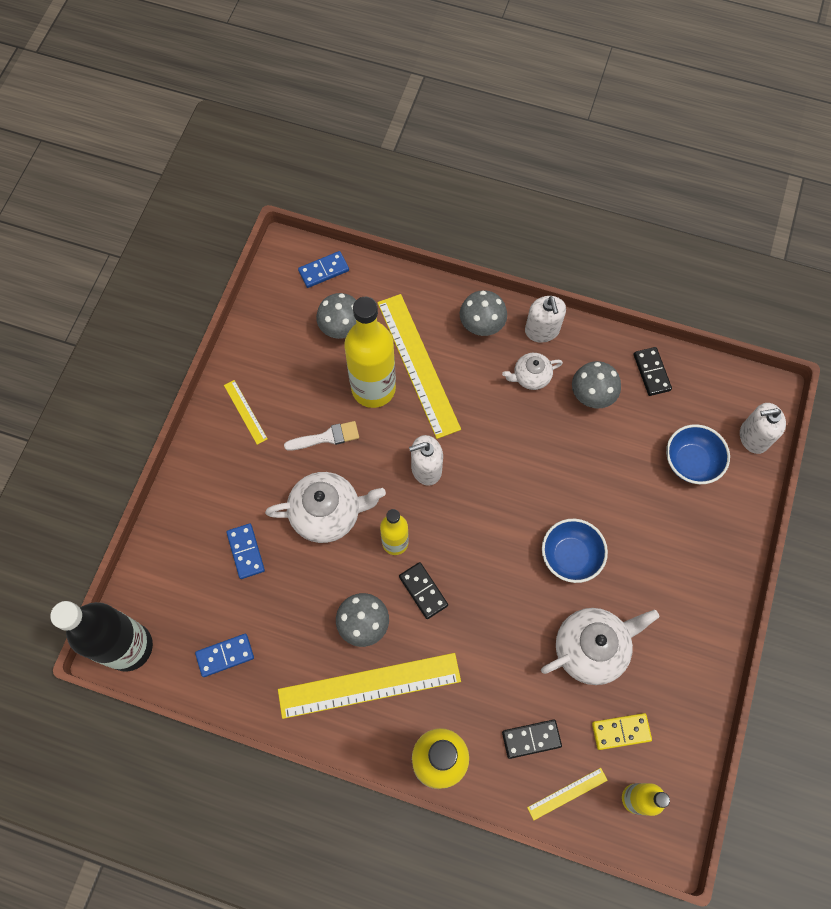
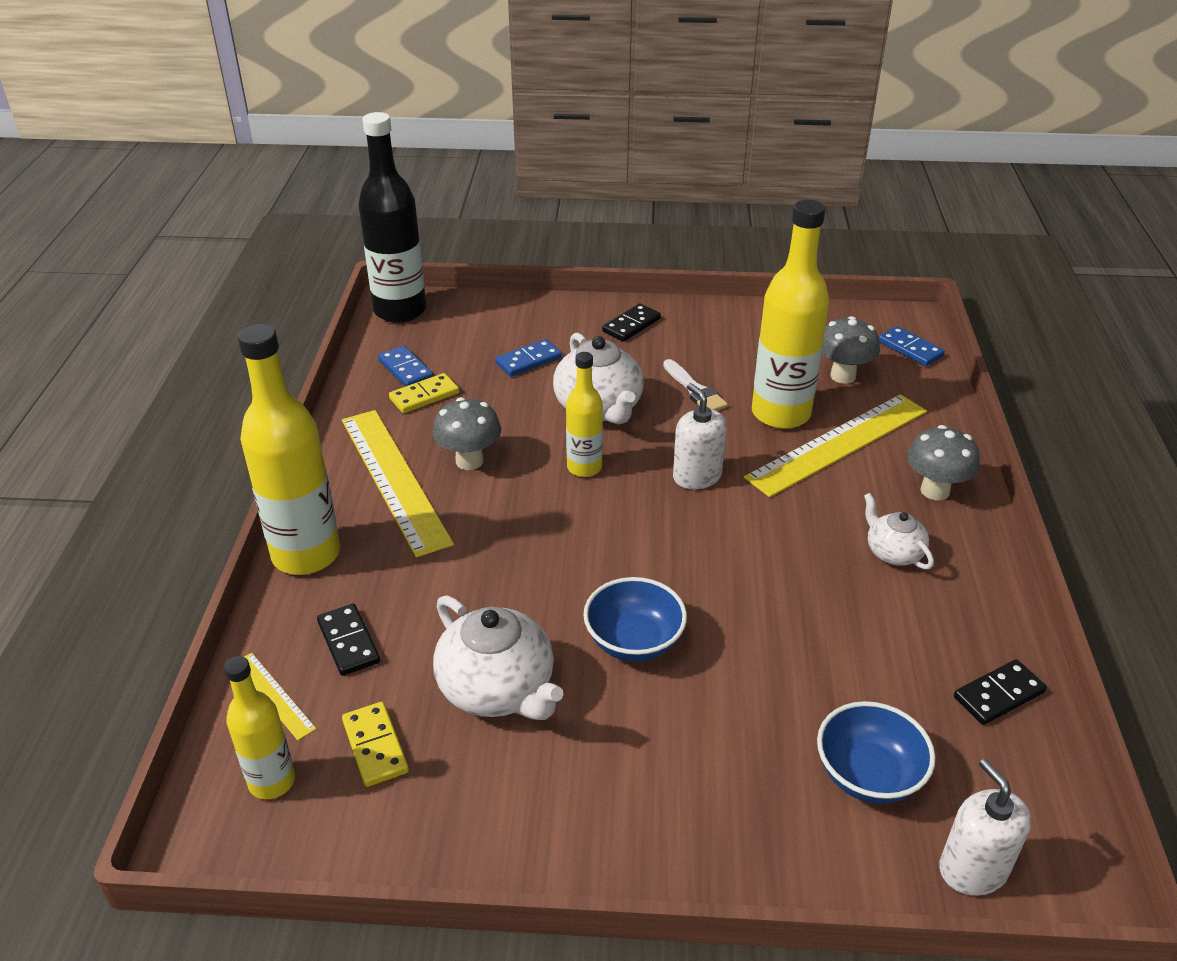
camera: 75 degrees right, 30 degrees down
yellow ruler [224,380,268,445] -> none
black domino [399,562,448,619] -> black domino moved to [602,303,661,342]
white soap dispenser [525,296,566,343] -> none
grey mushroom [572,361,621,408] -> none
none -> yellow domino [389,373,459,413]

